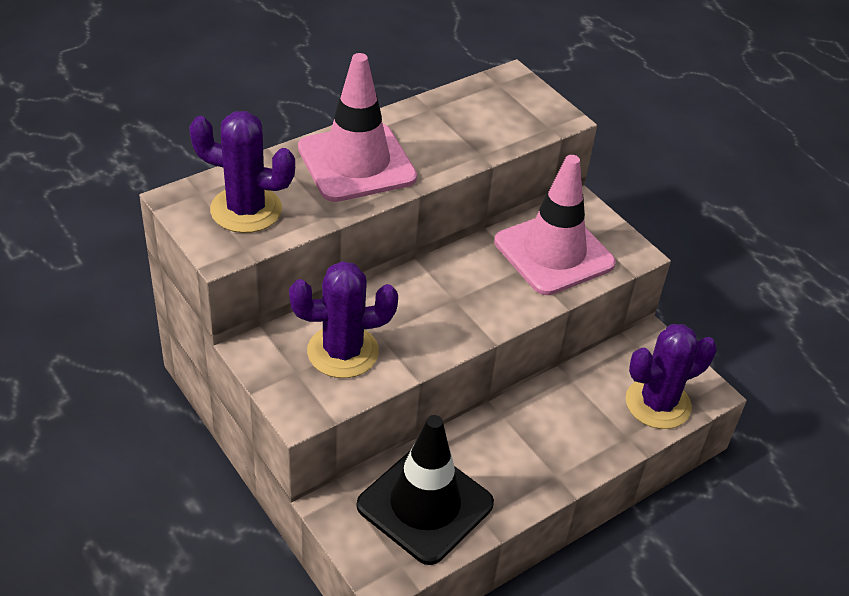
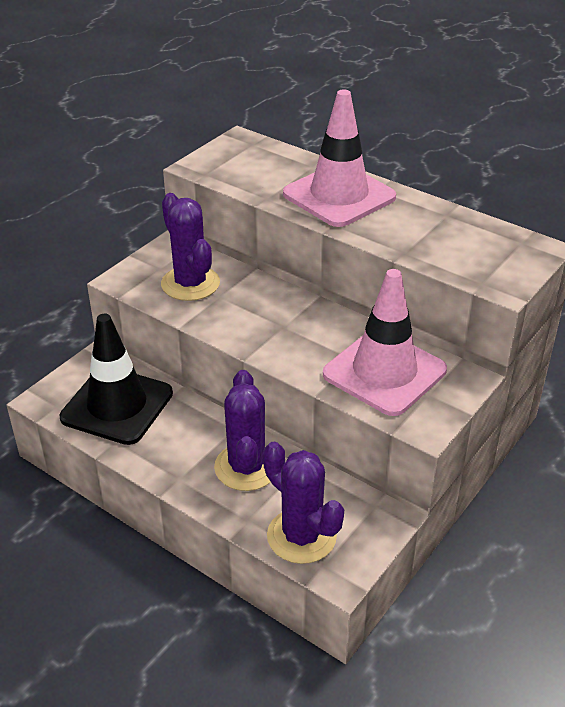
camera: 75 degrees right, 5 degrees down
purple cactus [189,111,295,233] -> purple cactus moved to [214,370,271,491]

